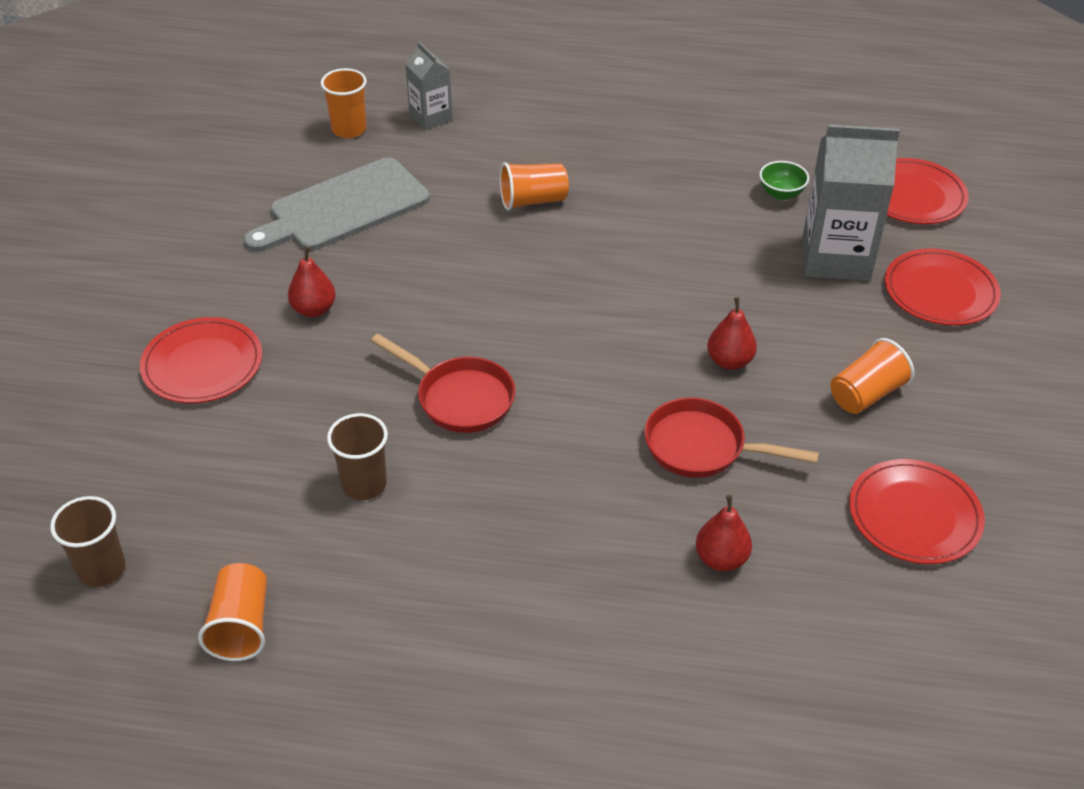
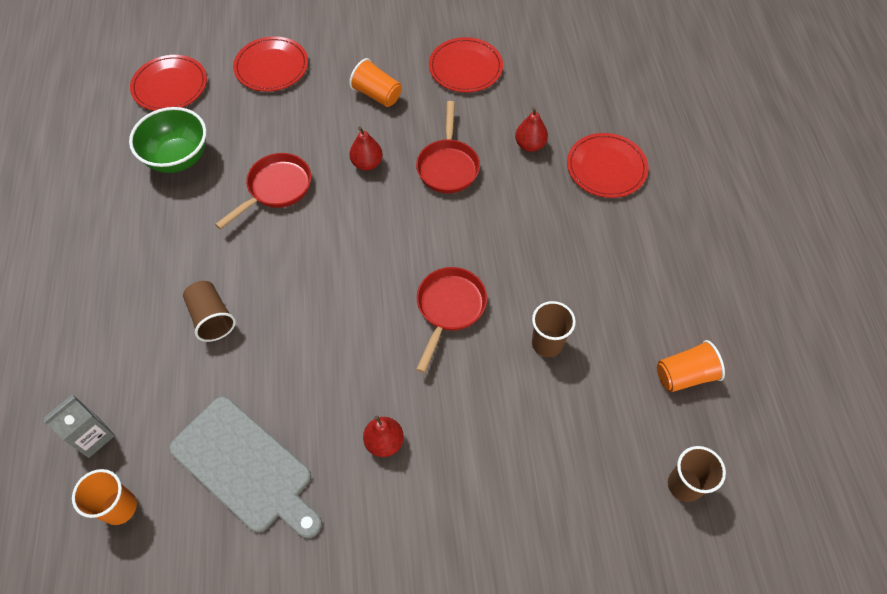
camera: 105 degrees left, 15 degrees up
red plate [140,317,262,403] -> red plate moved to [567,133,648,198]
orange cup [500,162,569,211] -> brown cup [183,281,236,342]
green bowl [759,161,809,200] -> green bowl [129,107,207,173], size x1.97
grey carton [803,124,900,281] -> none
none -> red pan [215,153,311,229]

